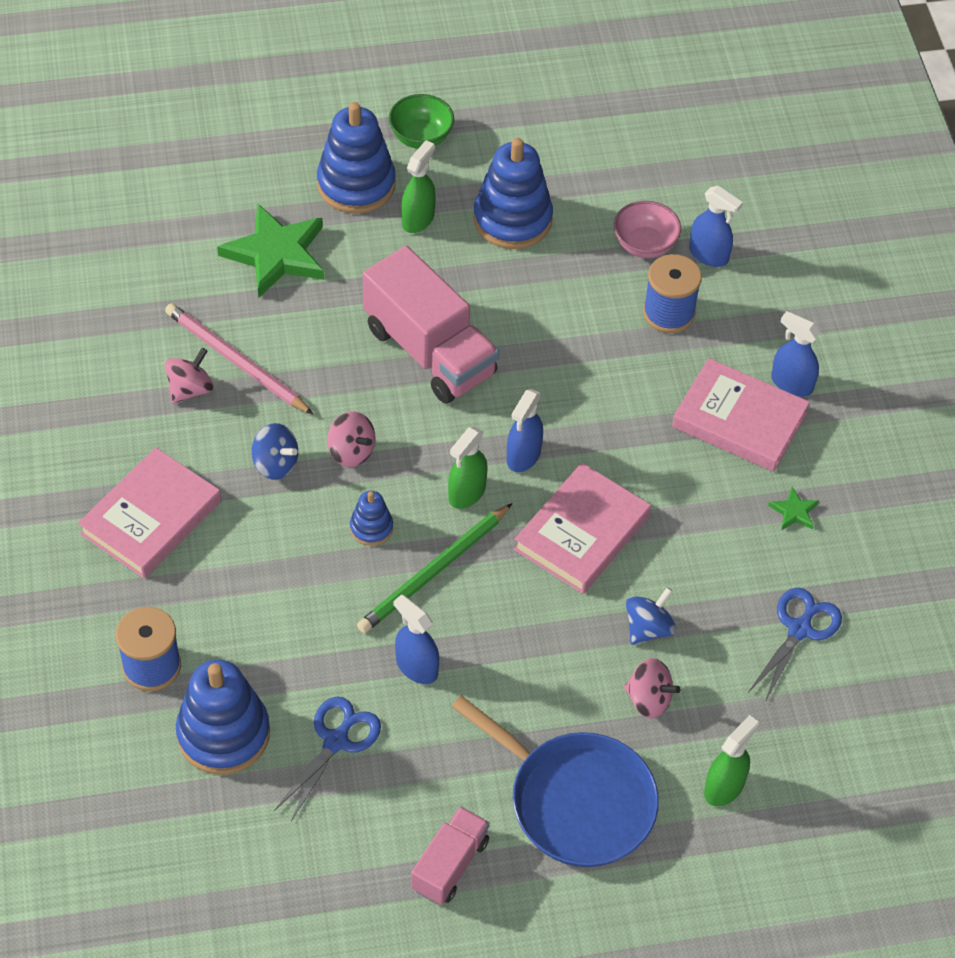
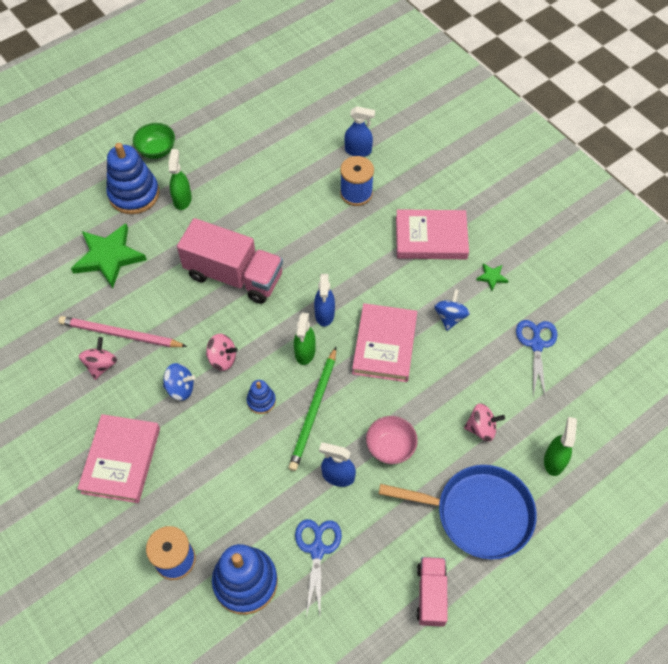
camera: 25 degrees left, 5 degrees up
blue stacking toy [473,138,553,249] -> none
pink bowl [614,201,681,258] -> pink bowl moved to [366,416,418,464]
blue spinning top [626,587,676,645] -> blue spinning top moved to [434,289,470,331]
blue spray bottle [771,311,821,397] -> none

